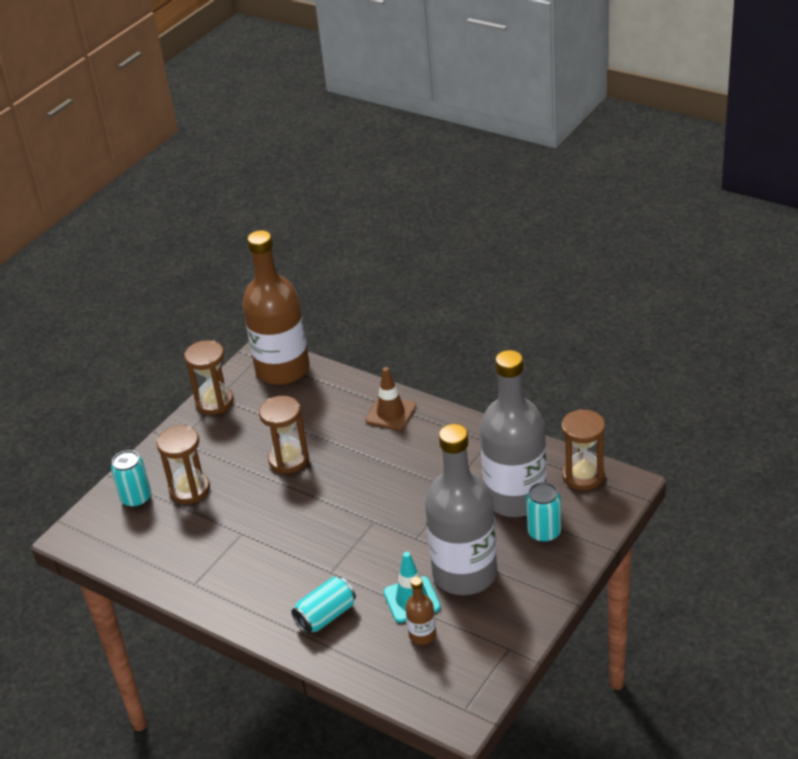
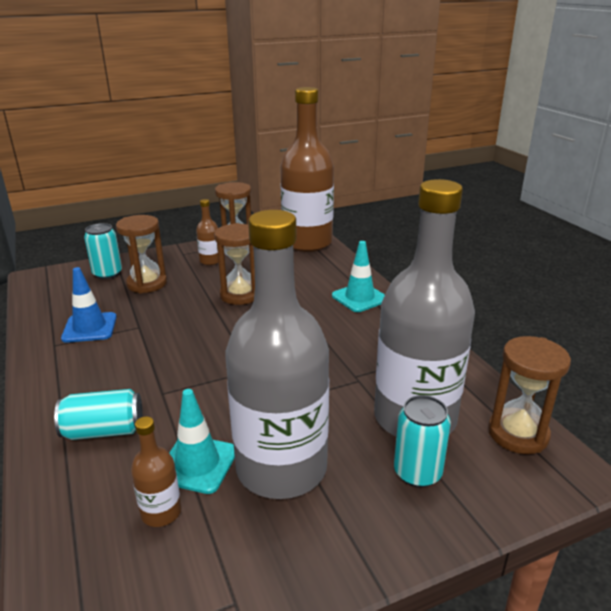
camera: 30 degrees right, 10 degrees down
brown traffic cone [365,367,416,430] -> turquoise traffic cone [332,241,385,312]
none -> blue traffic cone [61,267,117,343]
none -> brown bottle [196,199,219,265]

